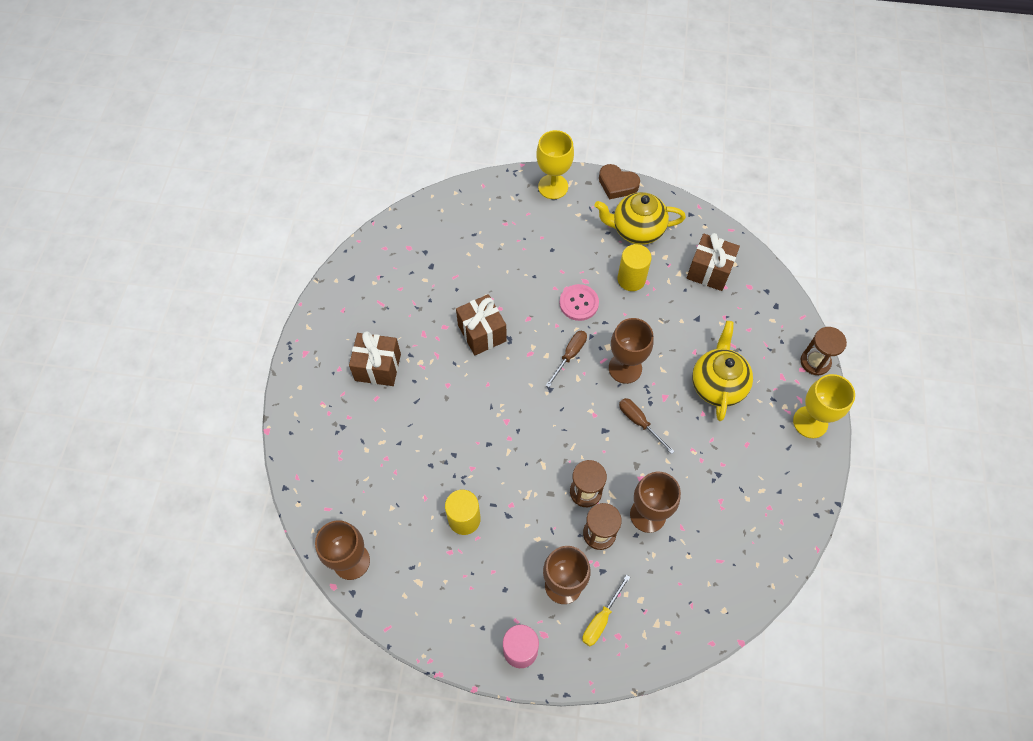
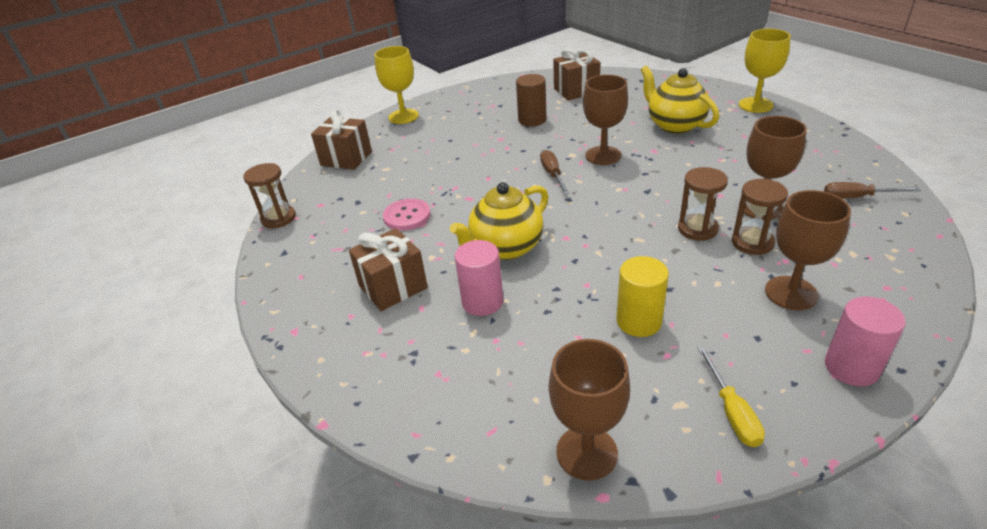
camera: 40 degrees left, 25 degrees down
brown gift [456,294,507,355] -> brown gift moved to [311,109,372,170]
pink button [559,284,599,321] -> pink button moved to [383,199,431,231]
yellow screwdriver [582,575,630,646] -> yellow screwdriver moved to [698,346,765,447]
yellow teapot [595,192,686,245] -> yellow teapot moved to [450,182,549,260]
brown heart [599,164,640,199] -> none
yellow cylinder [617,244,652,291] -> brown cylinder [516,74,547,127]
brown screwdriver [619,398,675,454] -> brown screwdriver moved to [824,182,921,199]
brown hourglass [800,327,847,375] -> brown hourglass moved to [243,163,296,228]
none -> pink cylinder [455,240,503,316]

